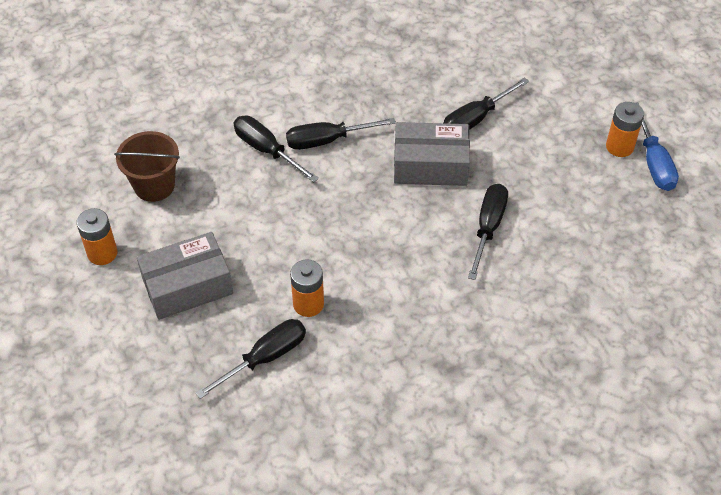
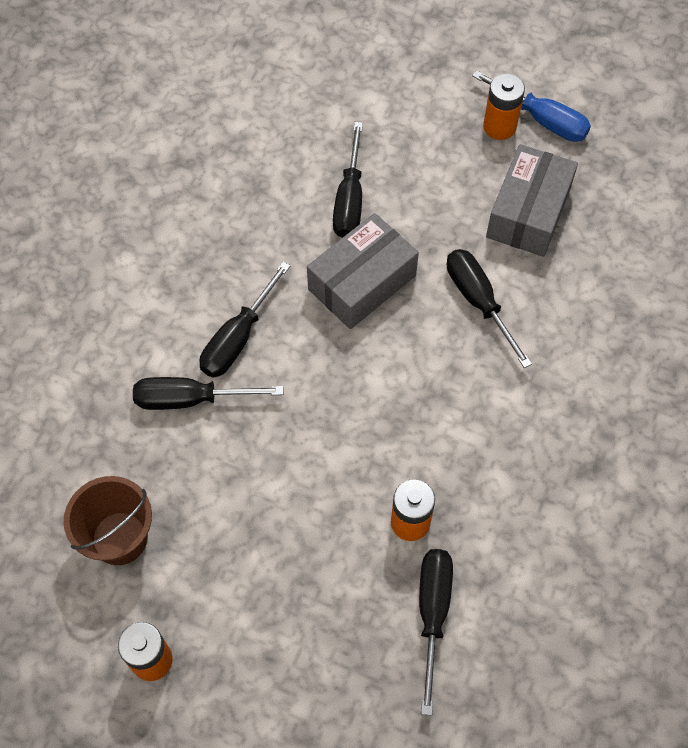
camera: 45 degrees left, 10 degrees up
grey box [137,232,233,320] -> grey box moved to [486,144,578,257]

